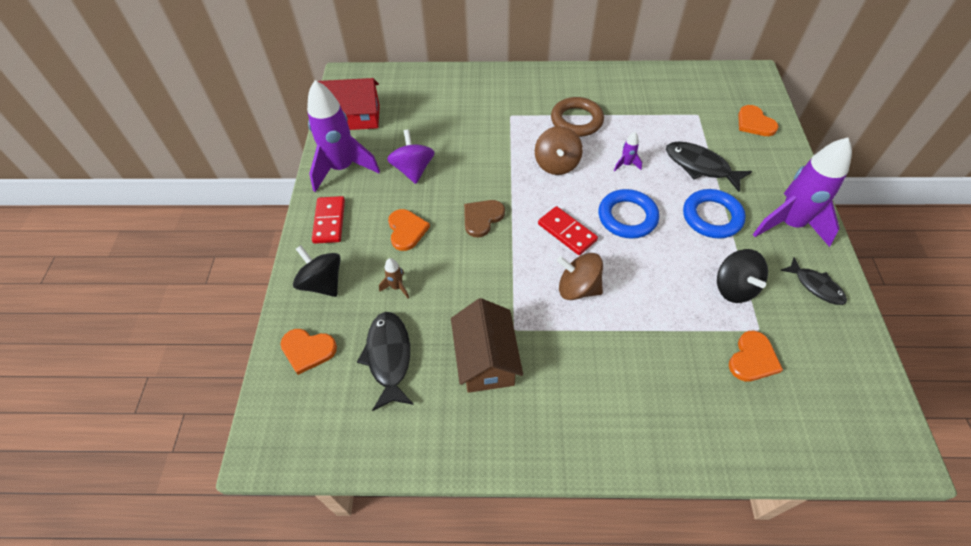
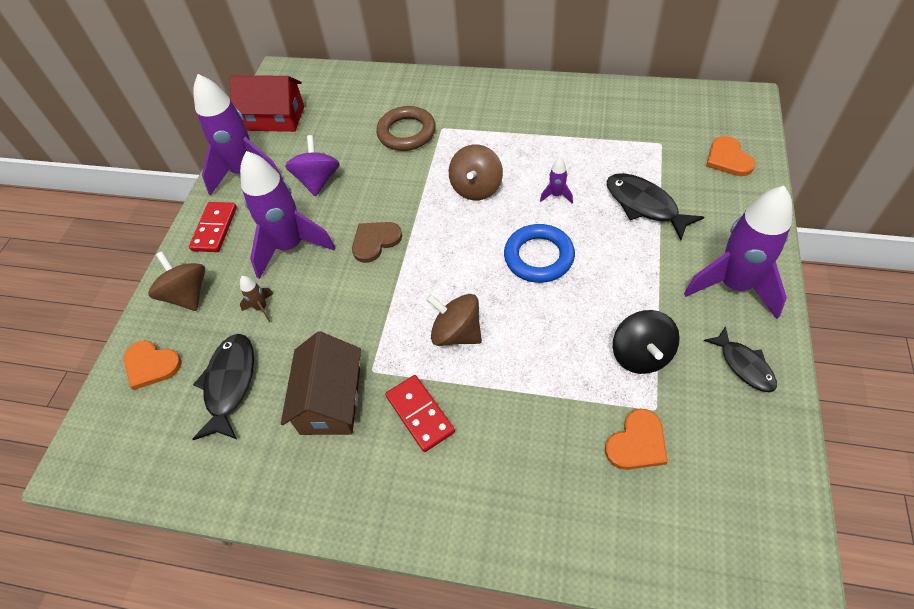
camera: 15 degrees right, 0 degrees up
black spinning top [293,245,341,297] -> brown spinning top [148,251,205,311]
orange heart [388,209,430,251] -> purple rocket [240,151,336,279]
red domino [538,206,598,255] -> red domino moved to [385,375,455,452]
brown ring [551,97,604,137] -> brown ring moved to [376,106,436,151]
blue ring [683,189,746,239] -> none

